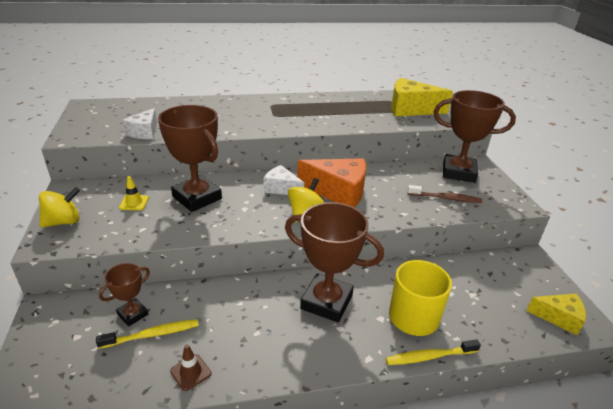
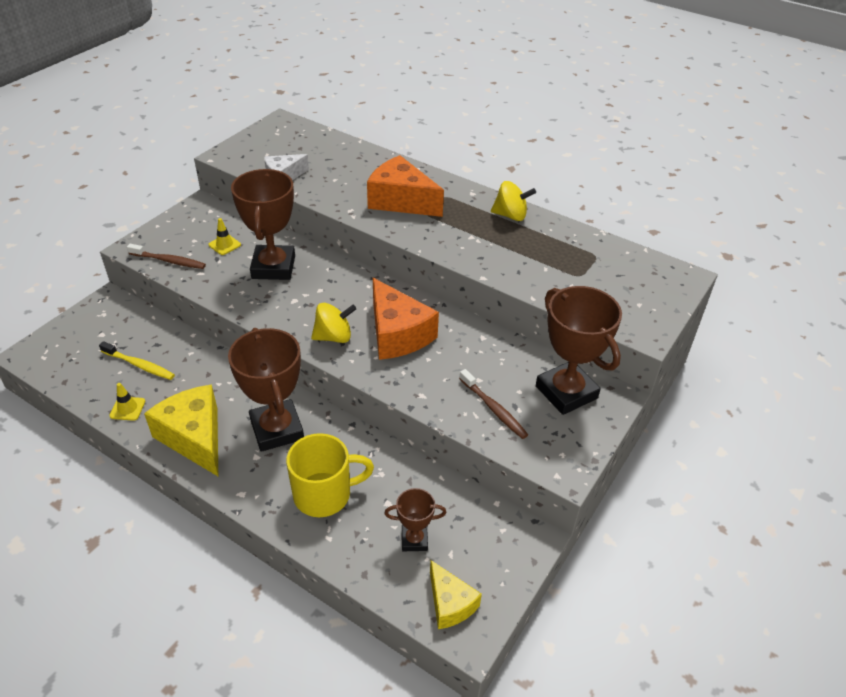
camera: 45 degrees right, 10 degrees up
yellow spinning top [39,187,80,228] -> yellow spinning top moved to [491,181,536,221]
brown trophy [99,263,150,326] -> brown trophy moved to [384,488,446,551]
brown traffic cone [170,344,211,391] -> yellow traffic cone [109,383,145,421]
white cheese [263,165,304,195] -> none
yellow toothbrush [386,339,481,365] -> none
yellow cheese [391,78,453,116] -> yellow cheese moved to [144,384,218,476]
none -> brown toothbrush [127,244,206,269]
none -> orange cheese [367,155,444,217]

